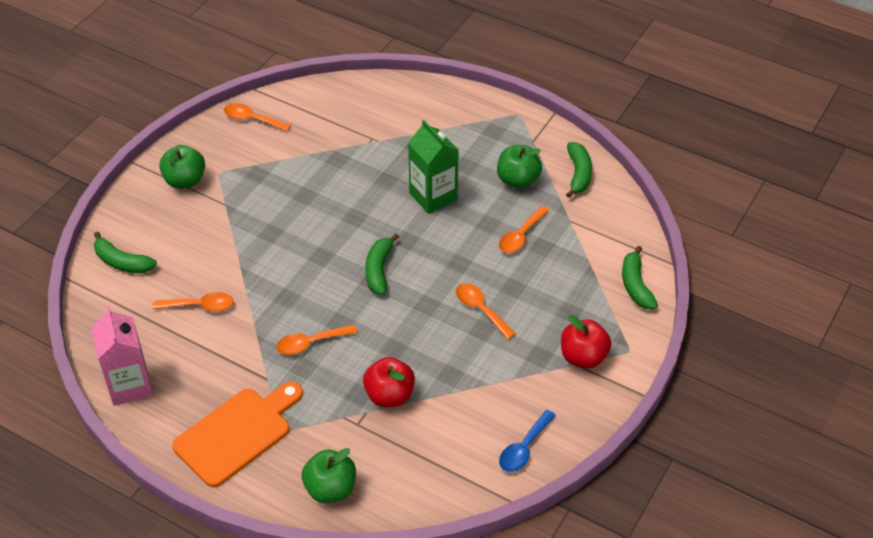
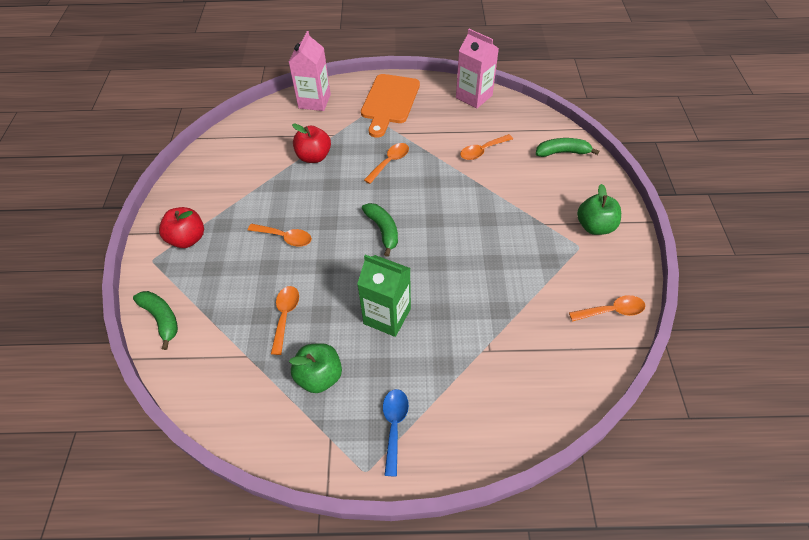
camera: 150 degrees right, 5 degrees up
green apple [302,448,356,503] -> pink carton [289,31,331,111]
blue spoon [499,410,556,472] -> blue spoon moved to [383,389,409,477]
green banana [566,142,592,198] -> none

